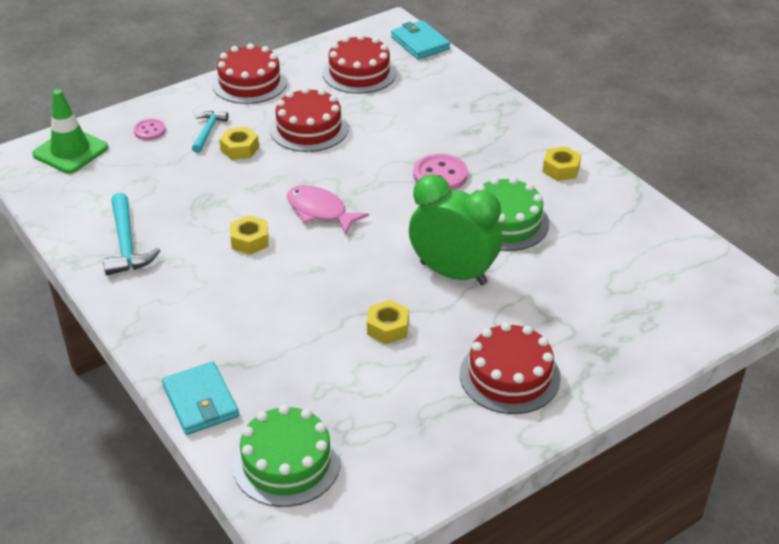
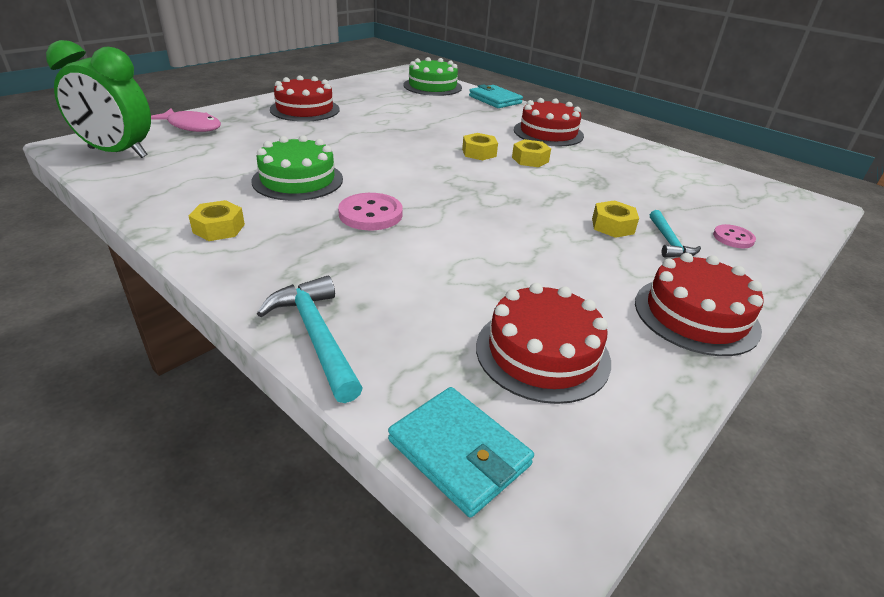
camera: 165 degrees right, 5 degrees down
green traffic cone [32,89,108,173] -> none
turquoise hammer [103,193,160,275] -> turquoise hammer moved to [257,276,363,403]
red cake [270,87,349,152] -> red cake moved to [514,98,584,147]
pink fish [287,185,369,235] -> pink fish moved to [151,108,221,132]
yellow nut [367,300,409,344] -> yellow nut moved to [462,133,498,160]
green clock [409,175,502,285] -> green clock moved to [46,40,151,158]

